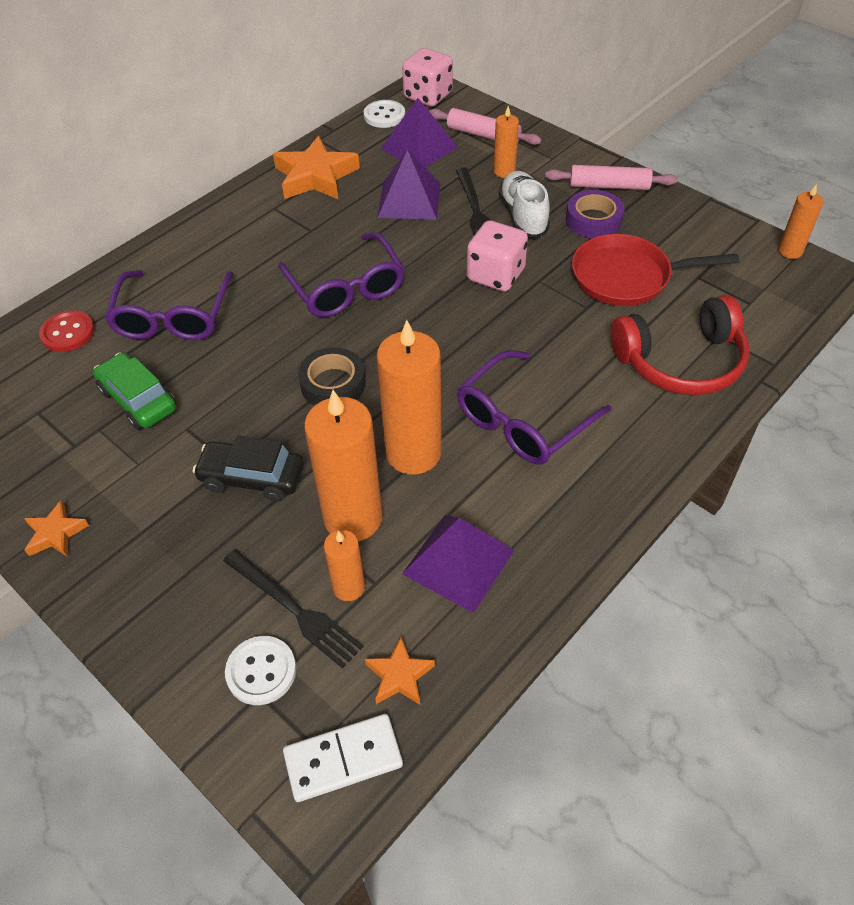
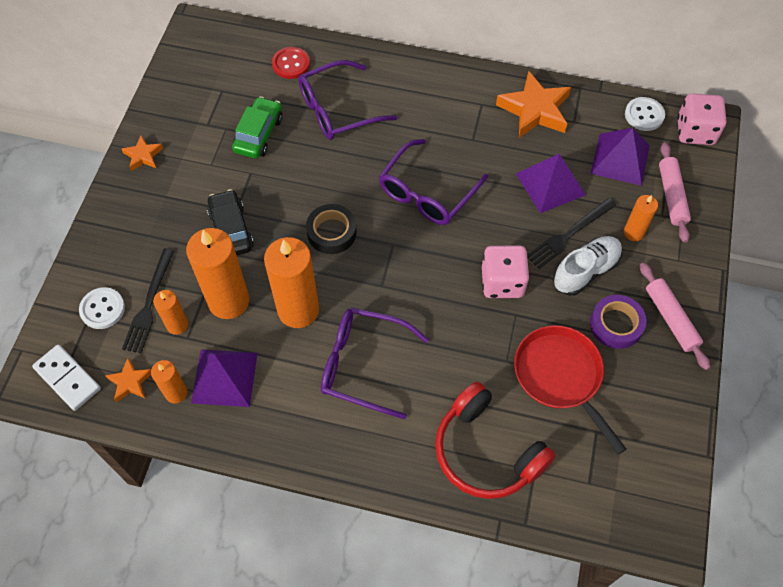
camera: 60 degrees right, 10 degrees up
orange candle [778,184,824,259] -> orange candle moved to [151,360,187,403]

